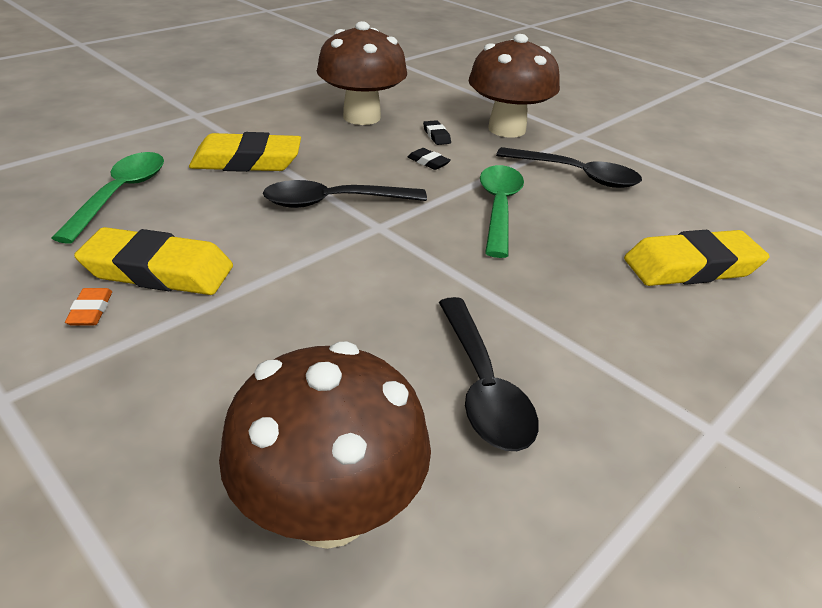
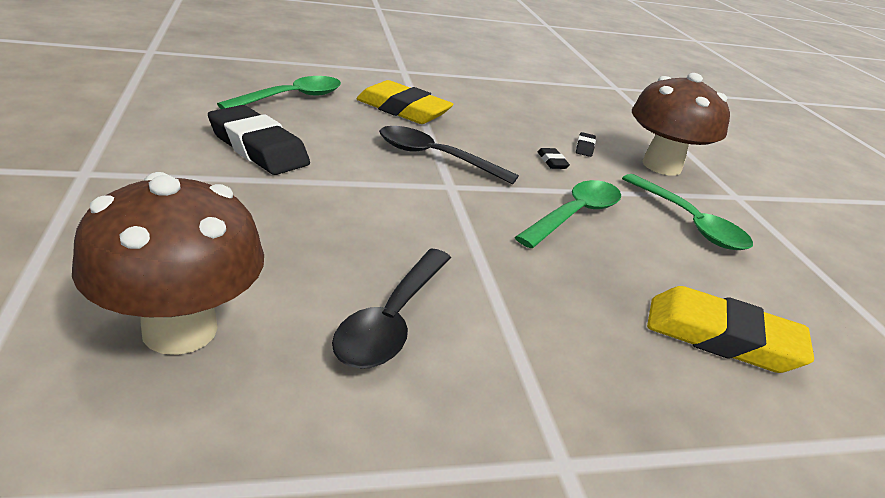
camera: 30 degrees right, 5 degrees down
orange eraser [65,288,112,326] -> none
yellow eraser [74,227,233,295] -> black eraser [208,105,310,175]
brown mushroom [317,21,407,125] -> none
black spoon [496,147,642,188] -> green spoon [622,174,753,250]

